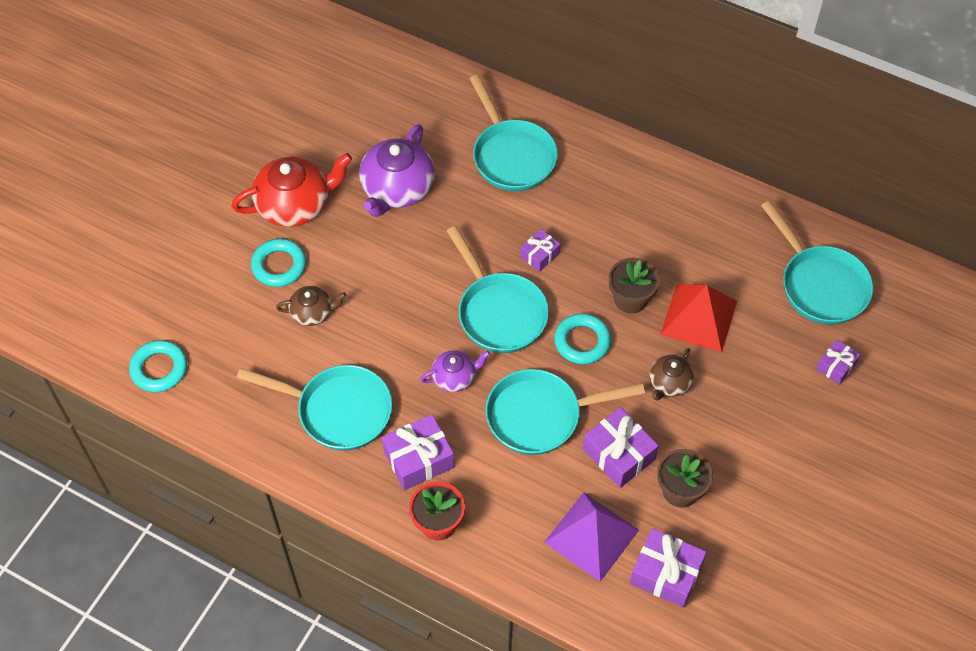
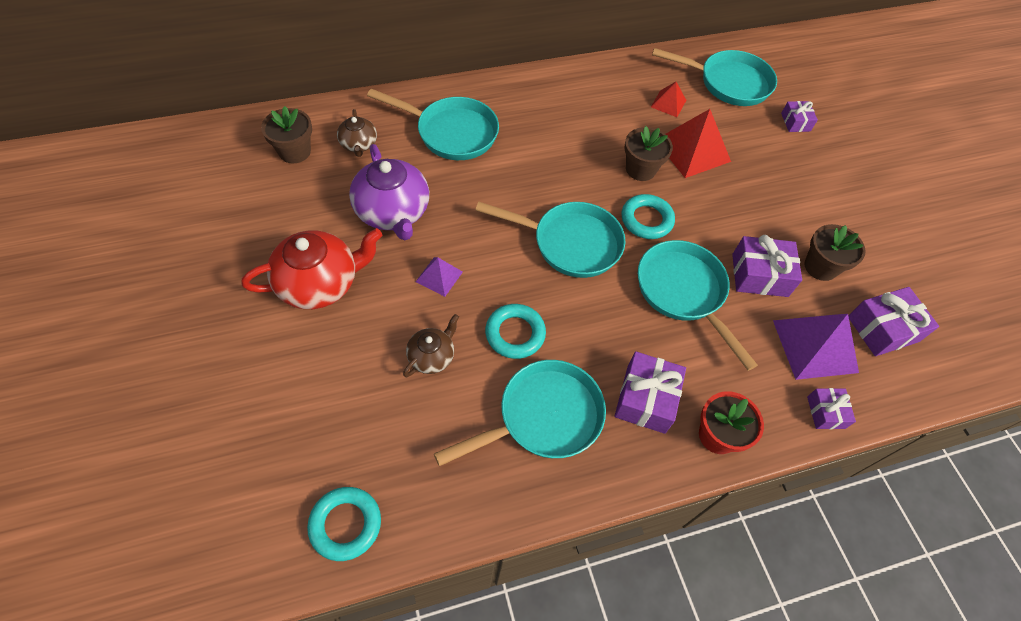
camera: 50 degrees left, 0 degrees up
red teapot [231,153,352,227] -> red teapot turned 45 degrees clockwise [242,228,382,309]
turquoise ring [251,239,306,287] -> turquoise ring moved to [485,304,546,359]
purple teapot [420,350,490,392] -> none
turquoise pan [485,369,645,455] -> turquoise pan turned 120 degrees clockwise [638,240,758,371]
purple gift [520,229,561,272] -> purple gift moved to [807,388,856,429]
brown teapot [650,348,694,400] -> brown teapot moved to [337,109,377,157]
none -> brown flower pot [261,106,312,163]
none -> purple pyramid [416,257,463,297]
none -> red pyramid [651,82,686,117]

